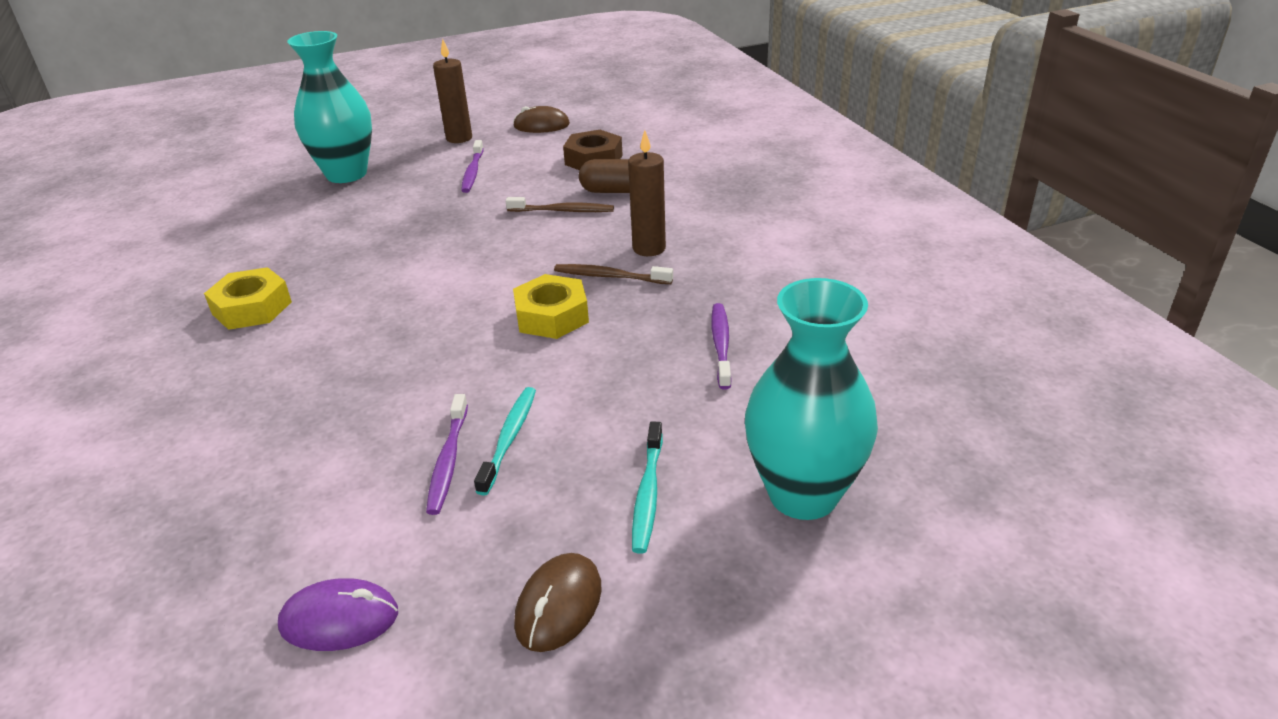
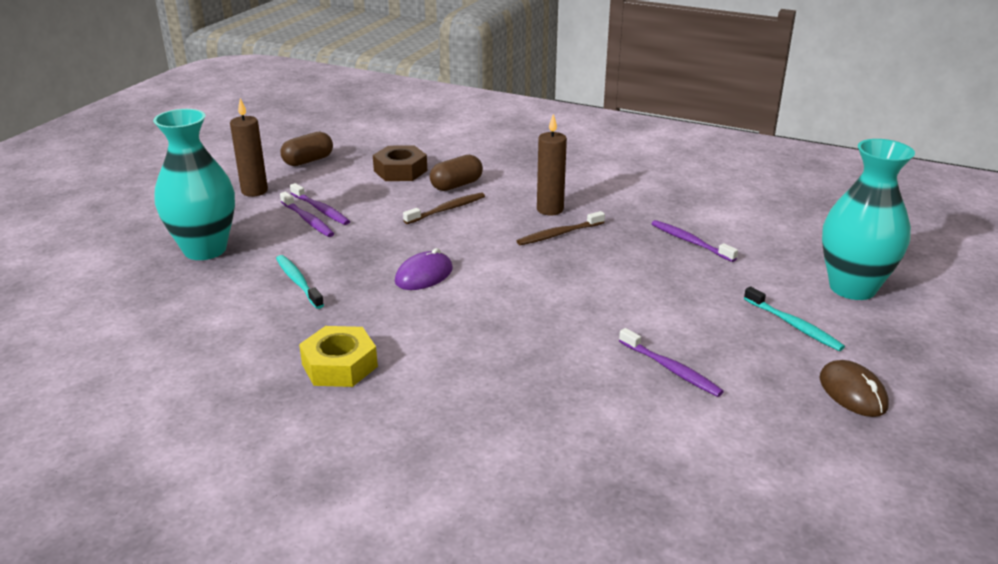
camera: 45 degrees left, 5 degrees down
purple mouse [278,578,398,651] -> purple mouse moved to [395,248,453,290]
turquoise toothbrush [474,387,536,496] -> turquoise toothbrush moved to [276,255,324,309]
brown mouse [513,106,570,133] -> brown capsule [280,132,333,166]
yellow nut [513,274,589,339] -> none
none -> purple toothbrush [280,192,334,237]

